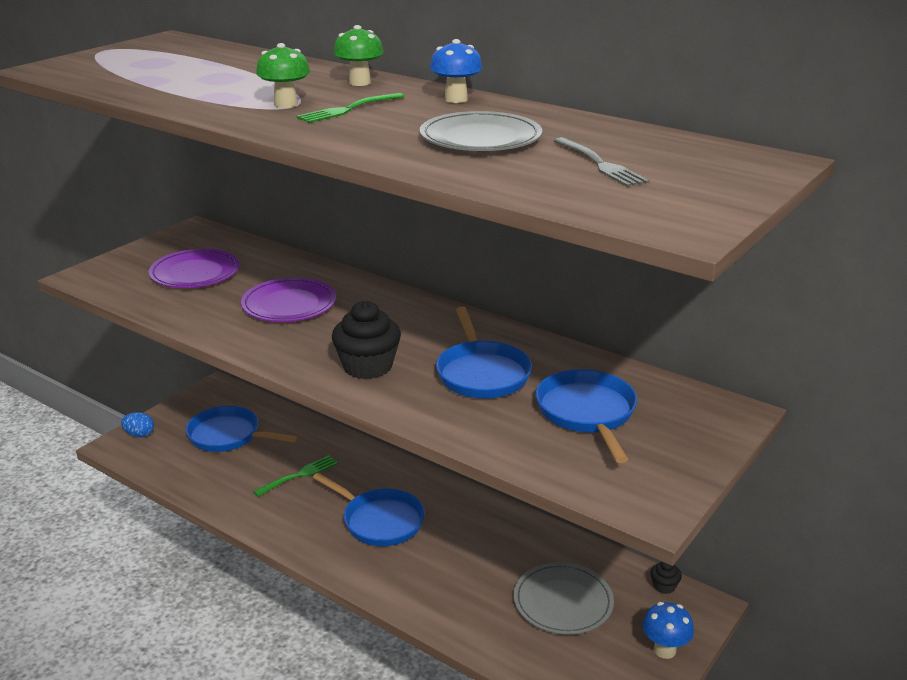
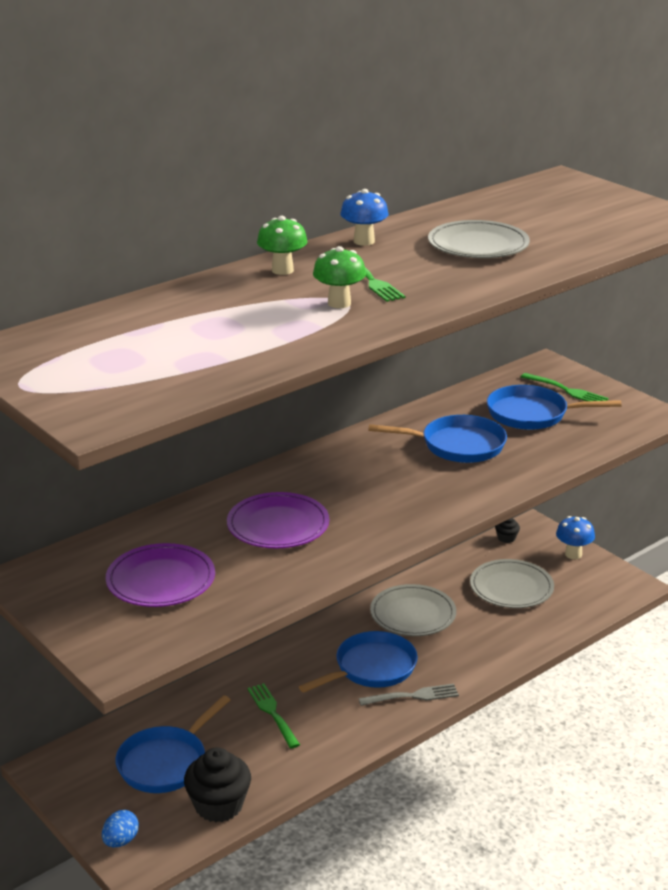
camera: 75 degrees left, 0 degrees up
black cupcake [332,301,401,379] -> black cupcake moved to [184,747,251,822]
grey fork [554,137,649,187] -> grey fork moved to [358,684,459,706]
none -> grey plate [370,584,456,636]
none -> green fork [521,373,608,401]

